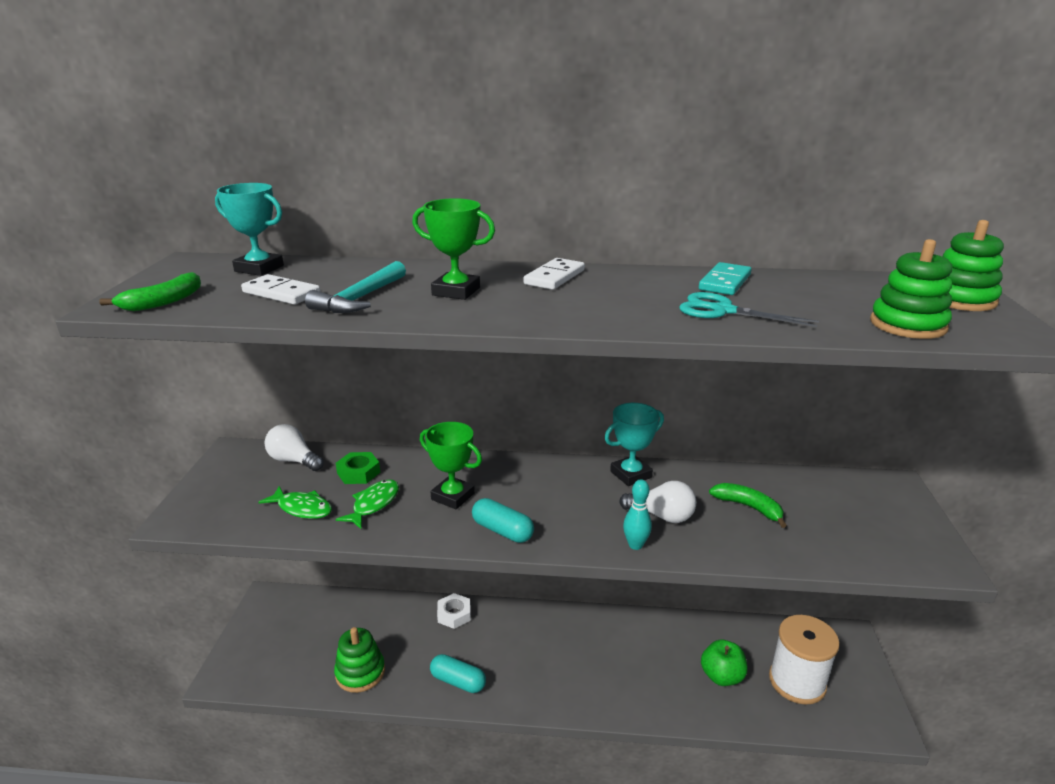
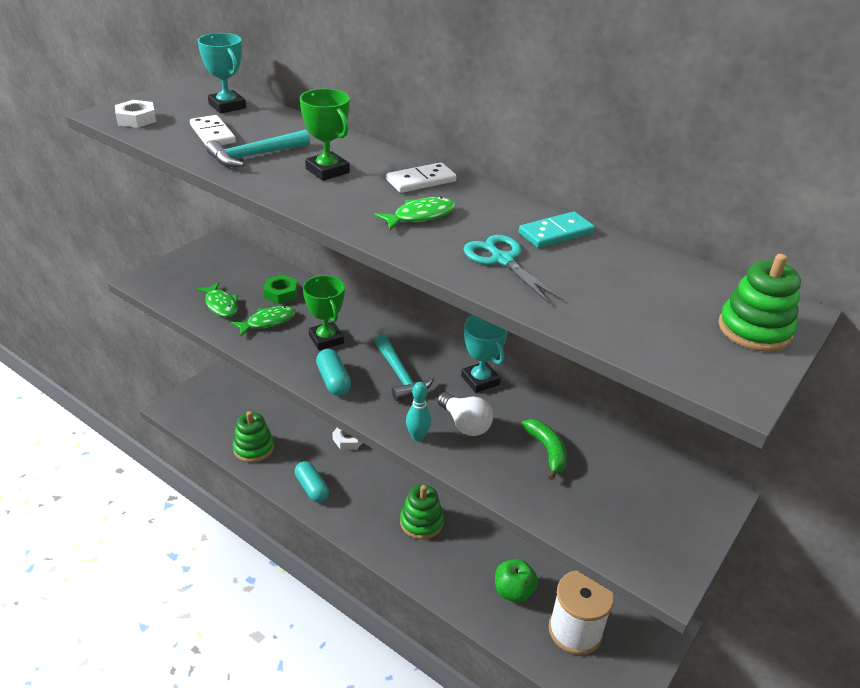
camera: 30 degrees right, 10 degrees up
green banana [99,272,201,311] -> white nut [115,100,156,128]
white light bulb [264,424,324,471] -> none
turquoise trophy [605,403,664,486] -> turquoise trophy turned 60 degrees clockwise [461,315,508,393]
green stacking toy [870,239,952,339] -> green stacking toy moved to [400,485,444,540]
none -> green fish [374,197,455,230]
none -> turquoise hammer [374,334,434,401]

